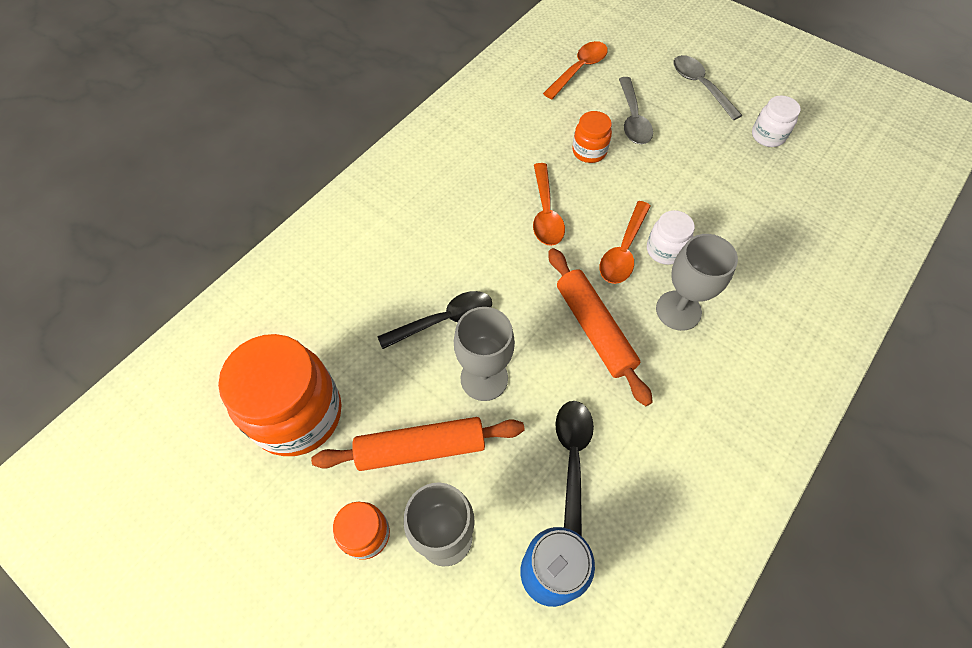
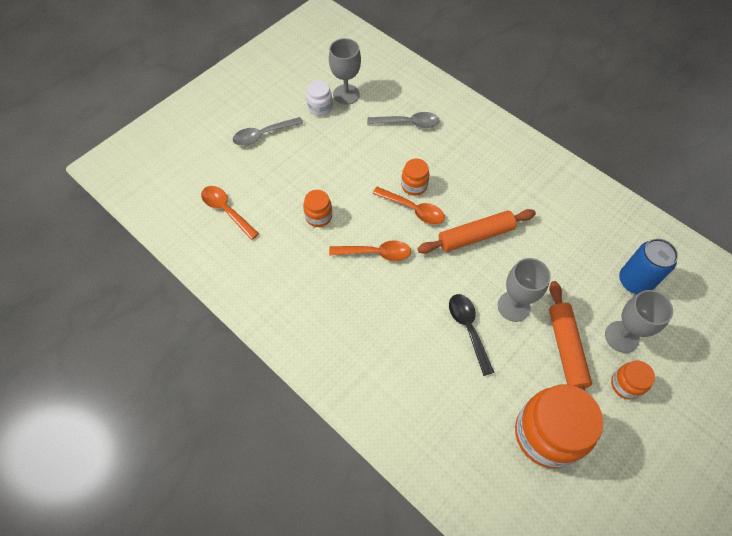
camera: 85 degrees left, 0 degrees up
black spoon [555,401,594,537] -> none
grey spoon [619,77,653,144] -> grey spoon moved to [367,112,440,128]
white jar [647,210,695,265] -> orange jar [401,159,429,196]
grey goblet [656,234,738,331] -> grey goblet moved to [329,38,361,105]

